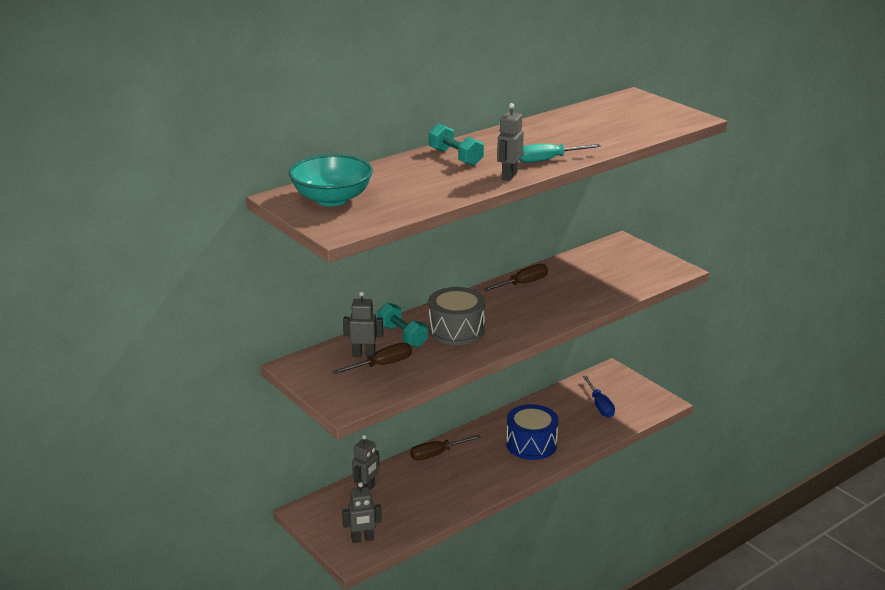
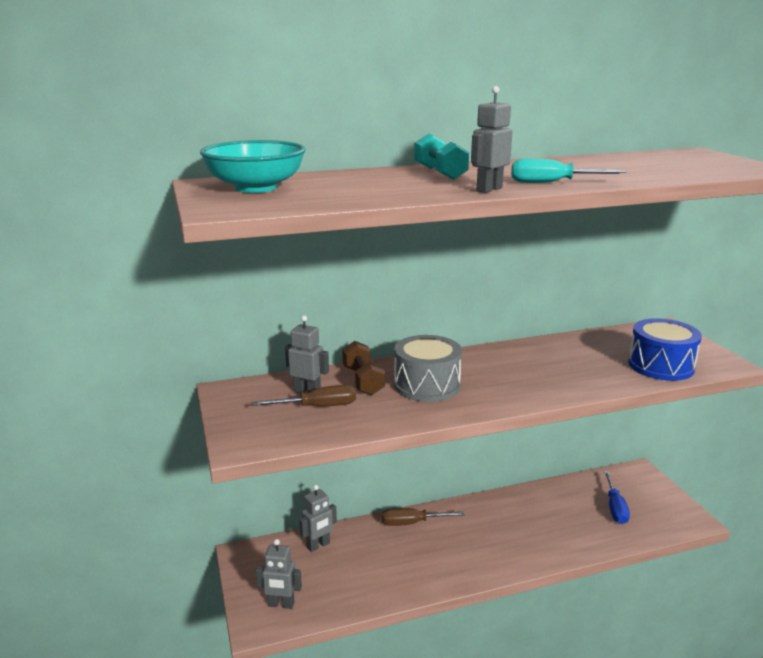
camera: 20 degrees right, 5 degrees down
turquoise dumbbell [377,303,428,347] -> brown dumbbell [342,341,385,395]
brown screwdriver [483,264,548,291] -> none
blue drum [506,404,558,460] -> blue drum moved to [628,318,702,381]

